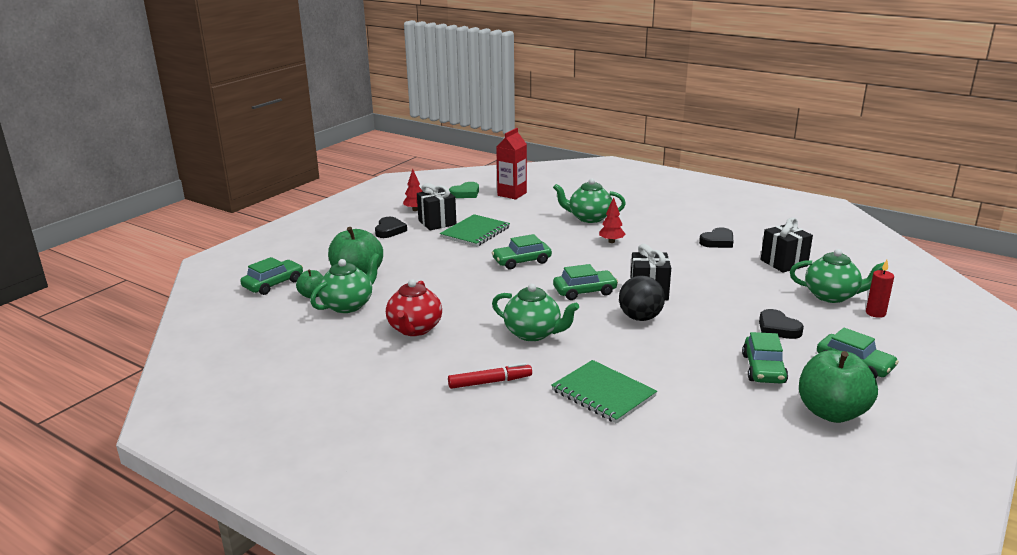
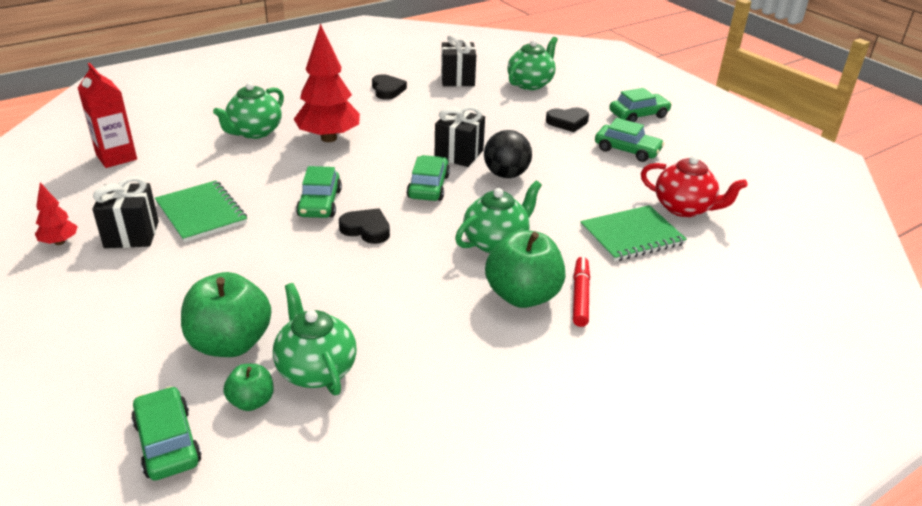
camera: 70 degrees left, 10 degrees up
black heart [375,217,407,238] -> black heart moved to [339,208,390,244]
red teapot [386,279,442,336] -> red teapot moved to [641,155,748,217]
green heart [449,182,479,198] -> none
red tree [599,197,625,243] -> red tree [294,23,360,142], size x2.07
green apple [799,350,878,423] -> green apple moved to [485,230,566,308]
red candle [866,260,894,318] -> none

